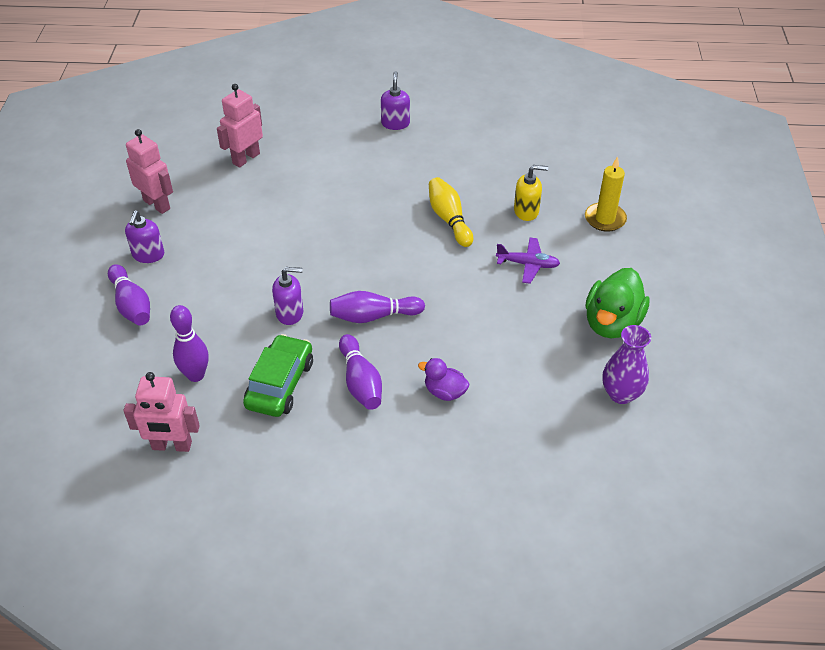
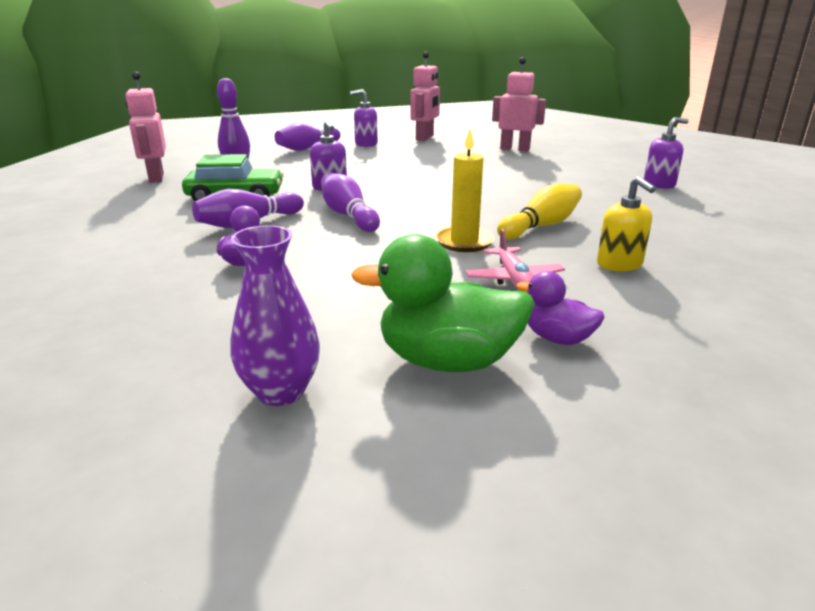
camera: 70 degrees right, 20 degrees down
purple plane [496,237,560,284] -> pink plane [465,229,565,288]
yellow candle [585,156,627,232] -> yellow candle moved to [435,129,494,252]
none -> purple duck [516,271,605,345]

